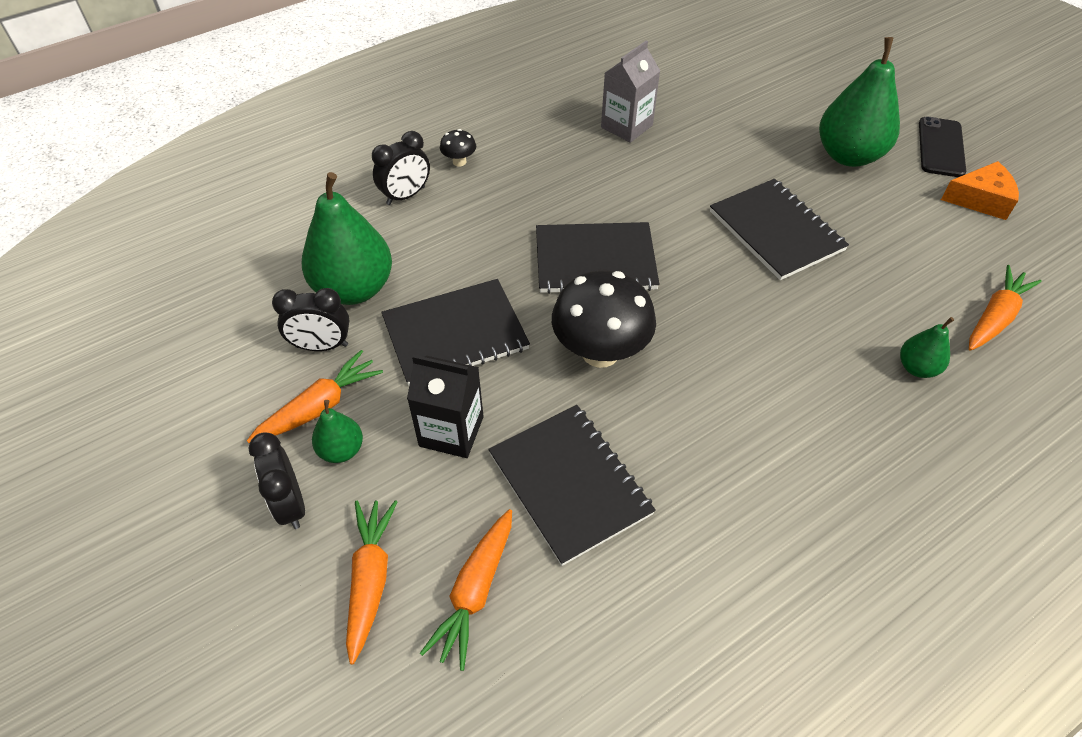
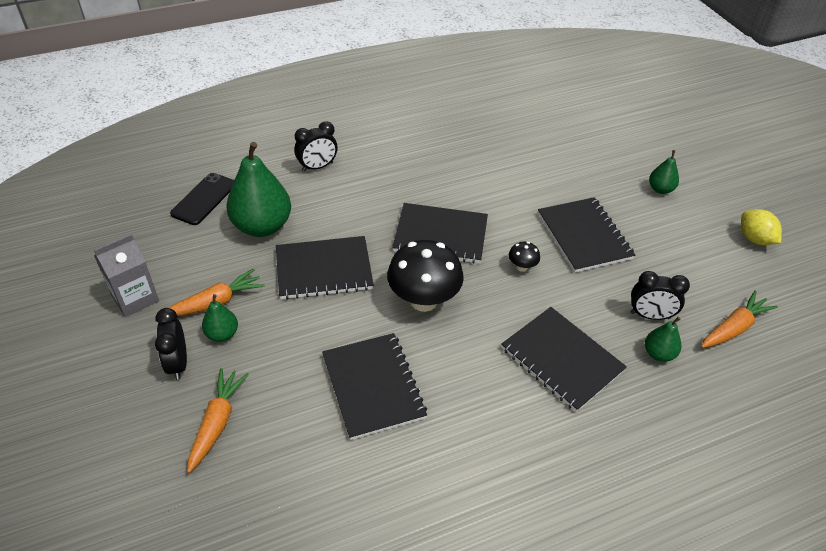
camera: 10 degrees right, 5 degrees down
black clock [272,288,349,351] -> black clock moved to [631,271,690,320]
black carton [407,355,484,458] -> none
orange carrot [420,509,512,671] -> none
black mushroom [440,129,476,166] -> black mushroom moved to [509,242,540,272]
grey carton [601,41,660,143] -> grey carton moved to [94,234,159,317]
green pear [819,37,900,167] -> green pear [649,150,679,194], size x0.49
black phone [919,116,966,177] -> black phone moved to [170,173,234,225]
orange cheese [941,161,1019,220] -> yellow lemon [741,209,782,245]
none -> black notebook [502,307,627,412]

